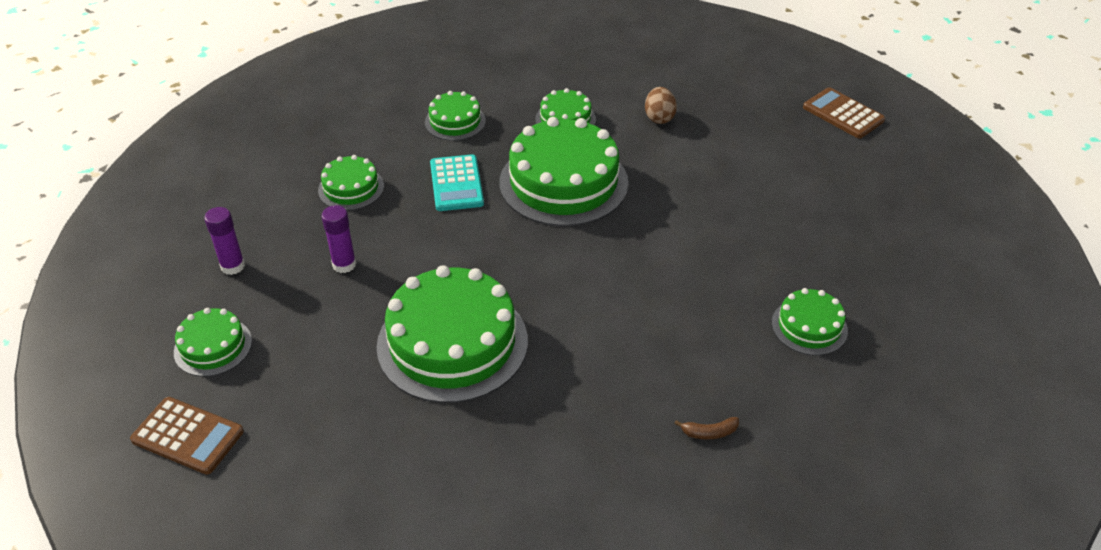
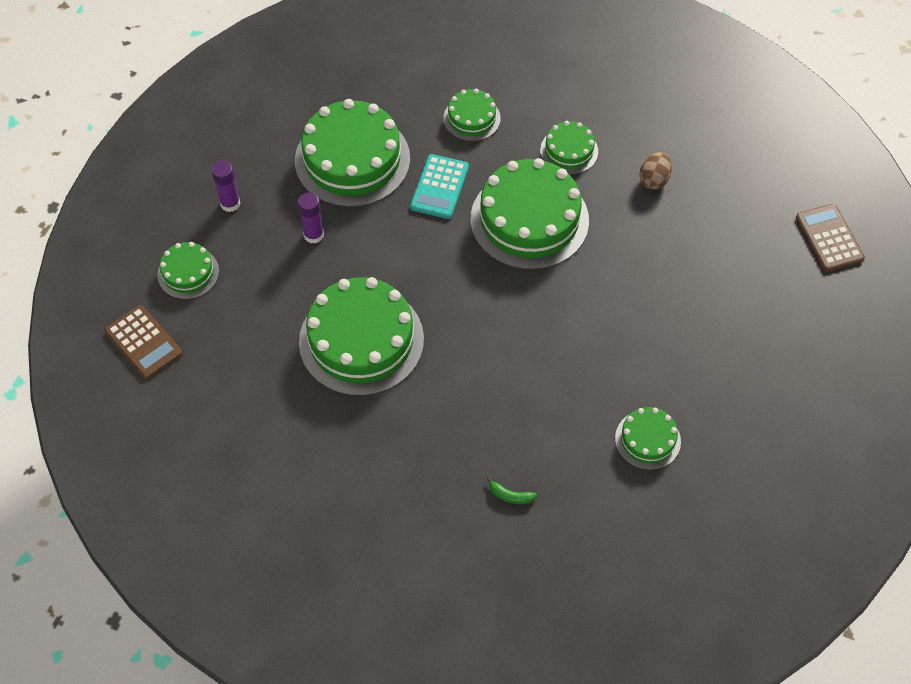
camera: 25 degrees right, 15 degrees up
green cake [318,155,384,210] -> green cake [295,99,410,207], size x1.98
brown banana [674,417,739,439] -> green banana [486,476,537,504]

